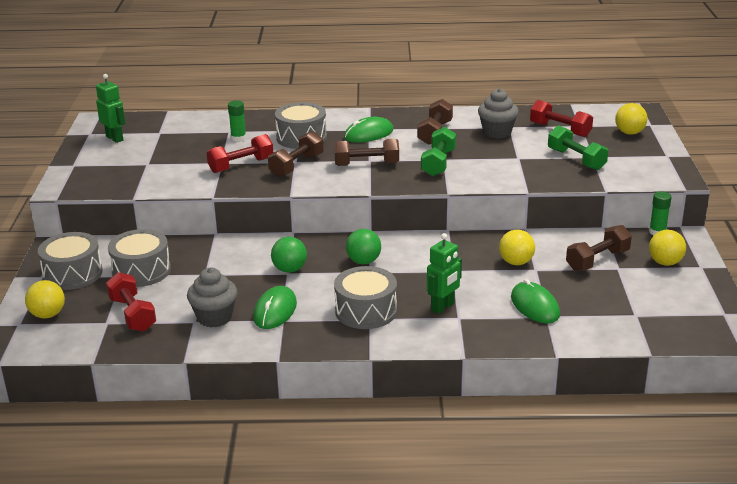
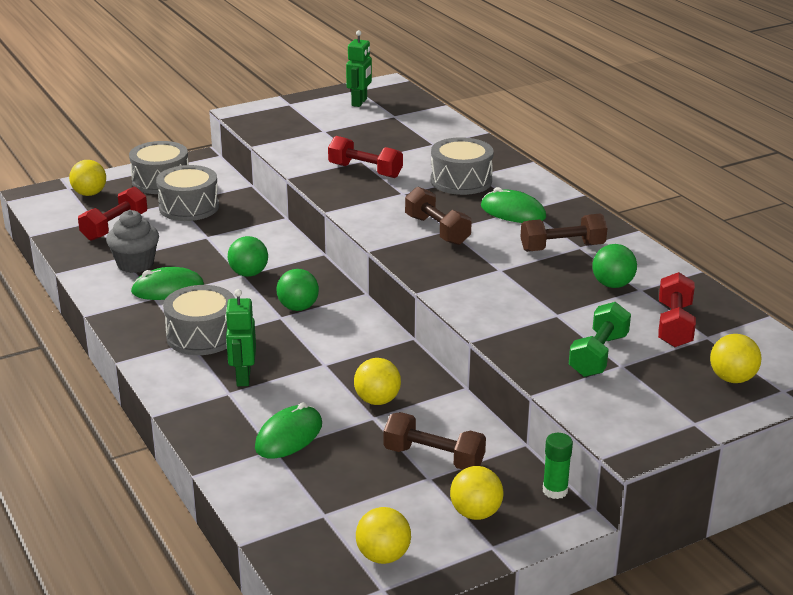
camera: 60 degrees right, 0 degrees up
green glue stick [228,100,246,142] -> none
brown dumbbell [268,131,323,177] -> none
green dumbbell [421,127,456,176] -> none
green robot [427,233,462,314] -> green robot turned 75 degrees clockwise [225,289,256,386]
grey cupcake [478,88,519,139] -> green ball [592,244,637,288]
none -> yellow ball [356,507,411,564]

